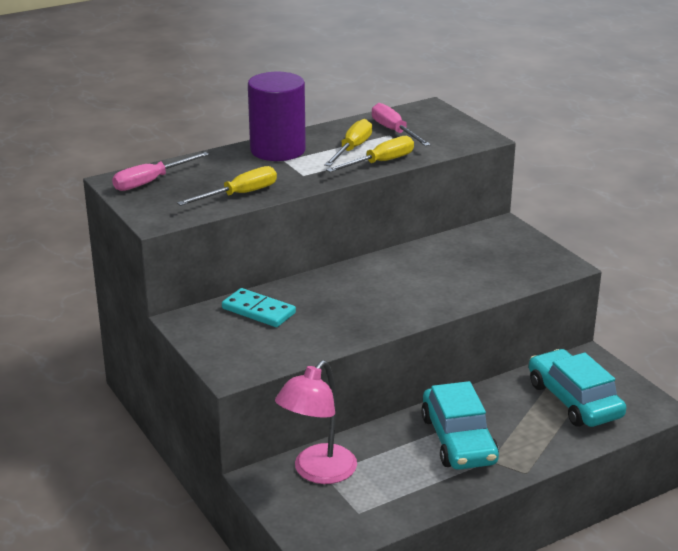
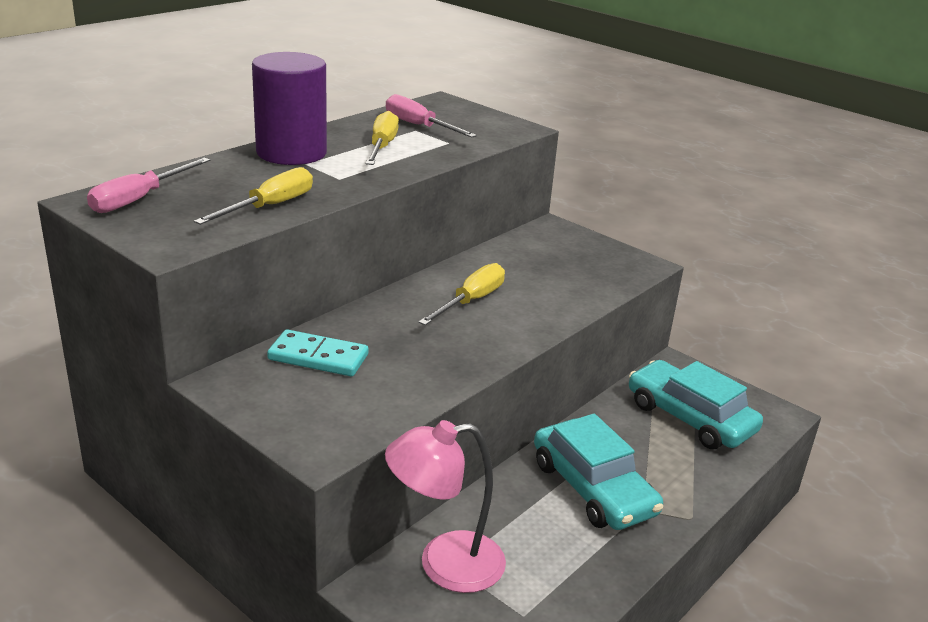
camera: 20 degrees left, 0 degrees up
pink lamp [275,360,357,484] -> pink lamp turned 60 degrees clockwise [385,420,506,593]
yellow screwdriver [326,136,414,172] -> yellow screwdriver moved to [418,263,505,325]

